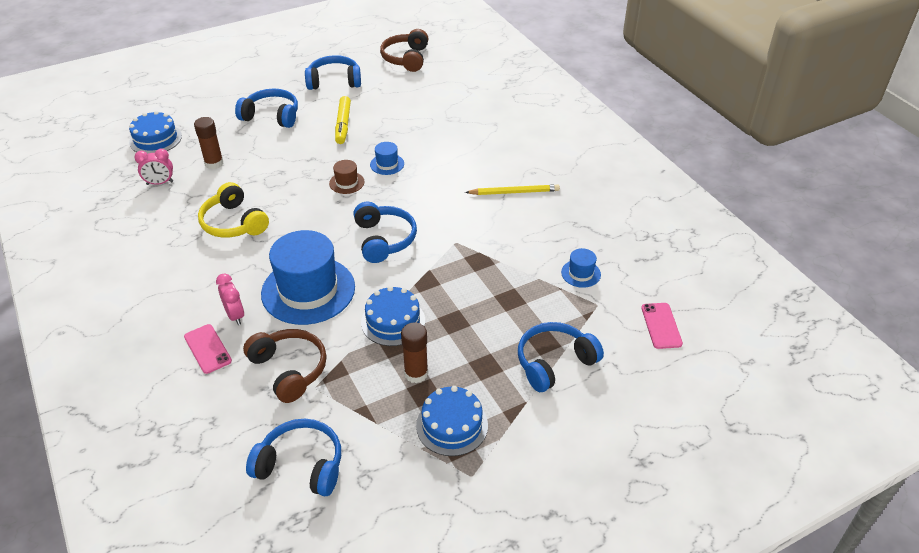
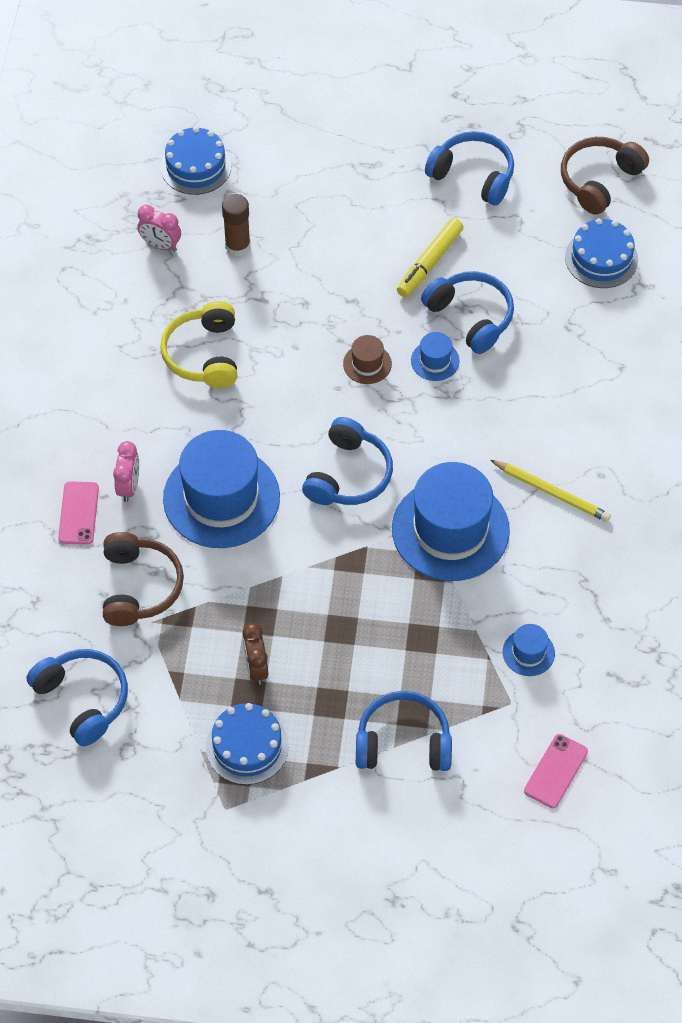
camera: 35 degrees right, 15 degrees up
blue headphones [235,89,298,128] -> blue headphones moved to [421,271,514,354]
blue cake [361,286,425,346] -> blue cake moved to [565,218,638,288]
brown glue stick [401,322,428,383] -> brown clock [243,623,268,685]
none -> blue hat [392,462,510,581]

